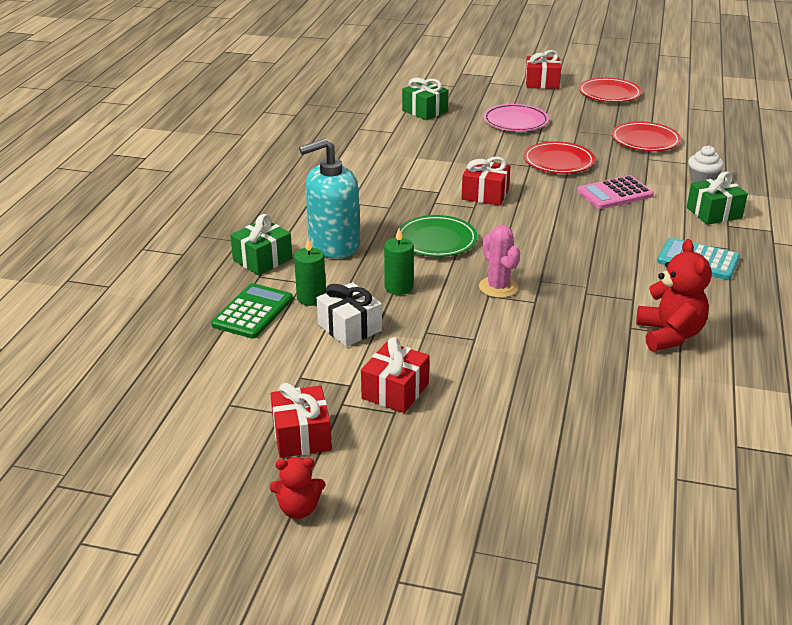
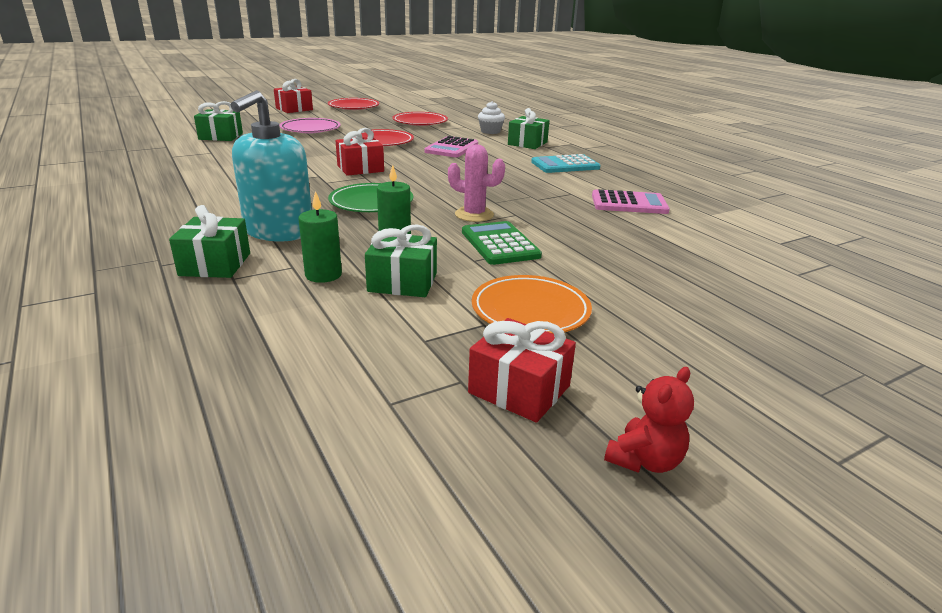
camera: 45 degrees left, 5 degrees down
green calculator [211,283,293,339] -> green calculator moved to [462,221,542,265]
white gift [317,282,382,347] -> green gift [365,224,437,297]
red gift [361,337,429,413] -> orange plate [472,275,592,334]
red teddy bear [636,239,712,351] -> pink calculator [592,189,670,214]

